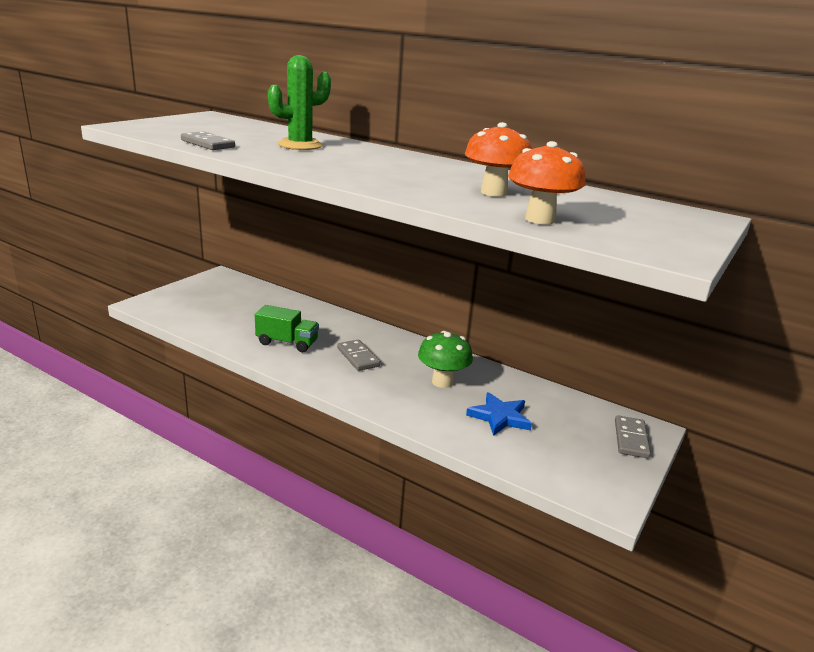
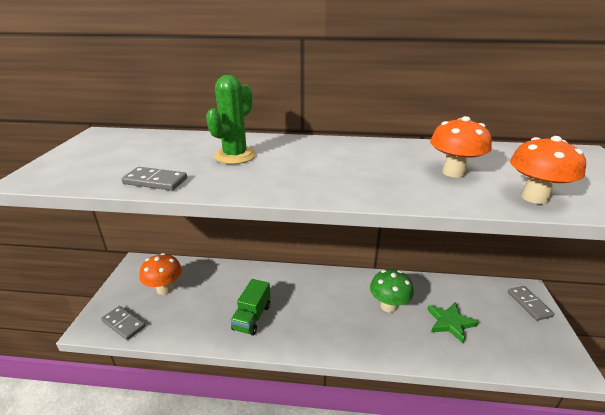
camera: 25 degrees left, 5 degrees up
green truck [255,305,319,352] -> green truck turned 120 degrees clockwise [230,279,270,336]
grey domino [337,340,380,371] -> grey domino moved to [101,306,145,340]
blue star [466,392,532,436] -> green star [427,302,478,344]
none -> orange mushroom [139,253,182,295]

